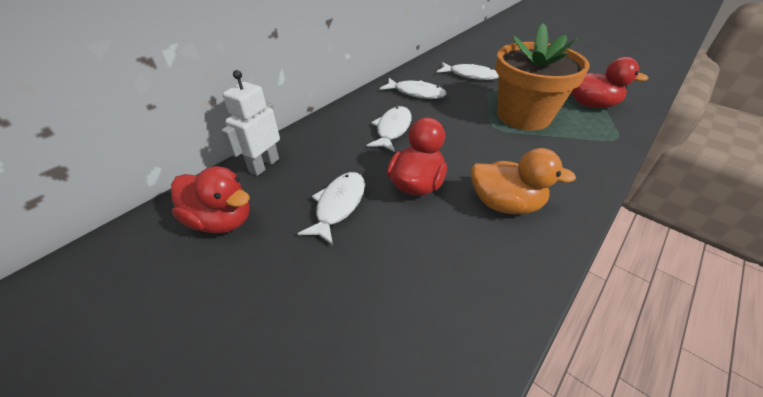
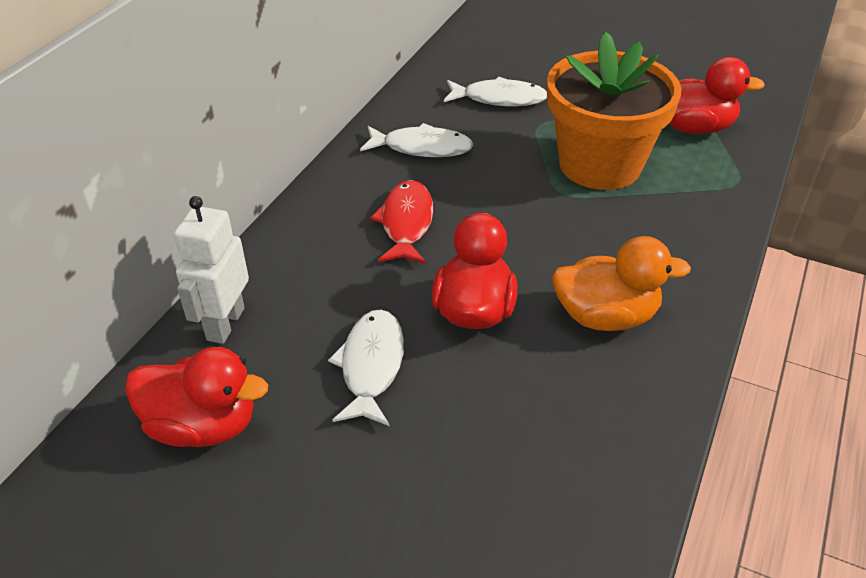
camera: 15 degrees left, 0 degrees up
white fish [367,106,412,152] -> red fish [370,180,433,264]

